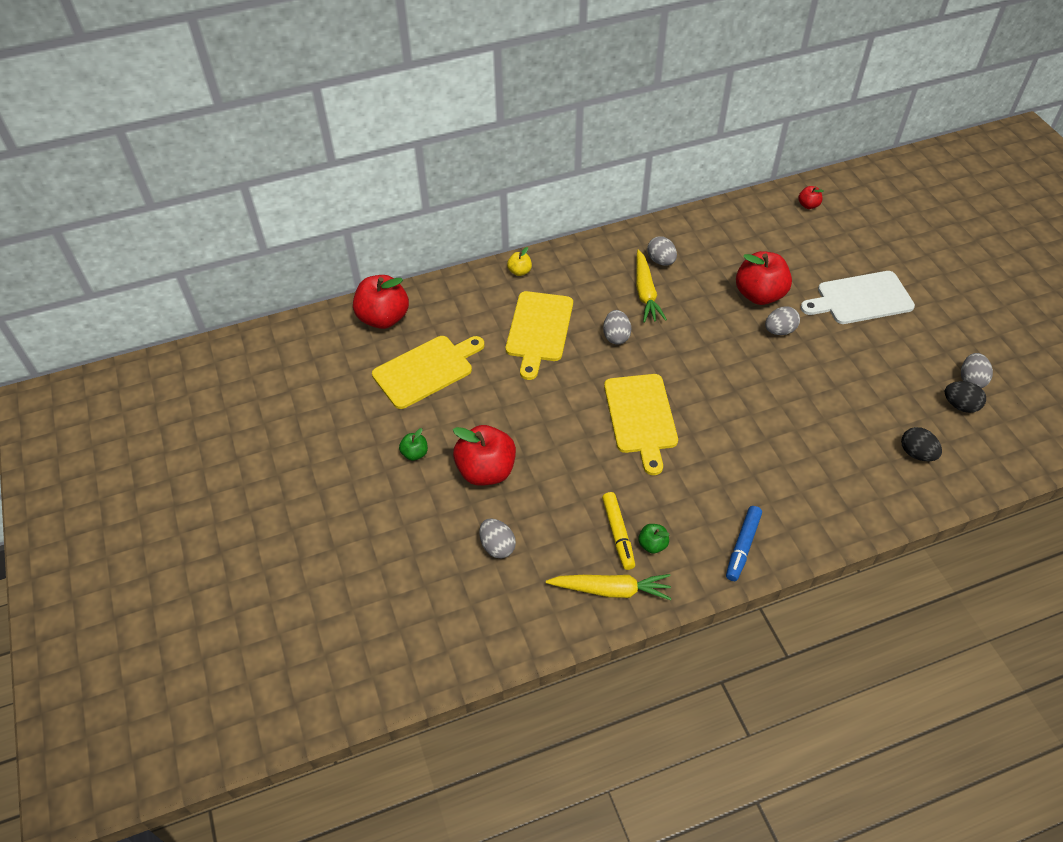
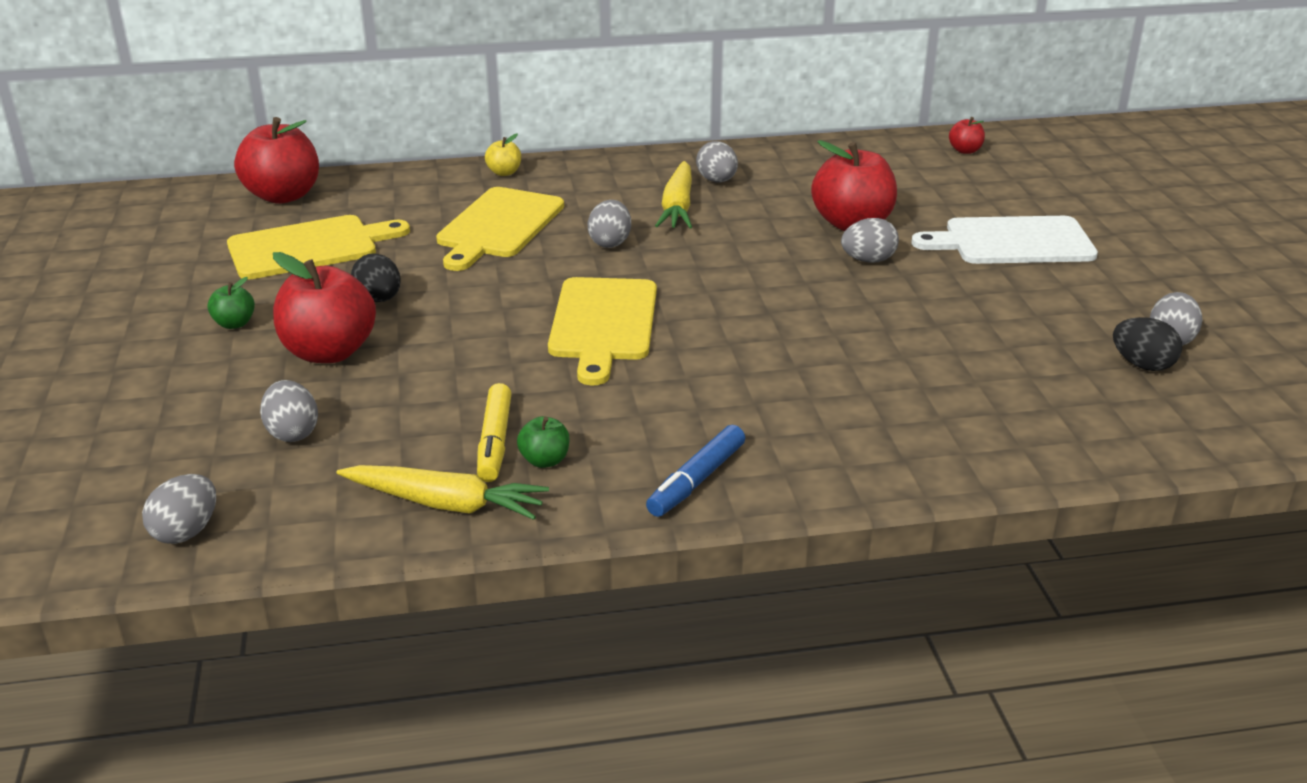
camera: 10 degrees right, 20 degrees down
black egg [901,427,942,461] -> black egg moved to [351,253,401,302]
none -> grey egg [142,474,216,544]

